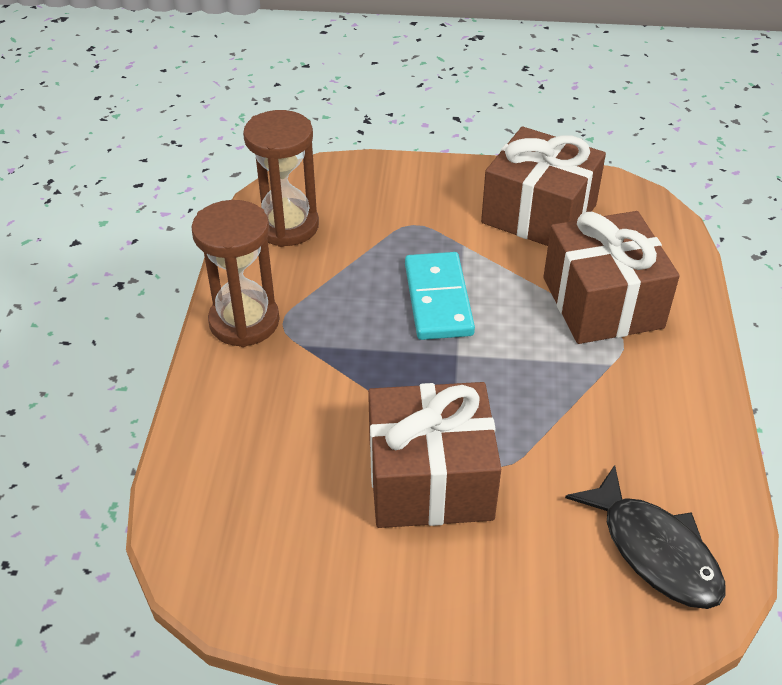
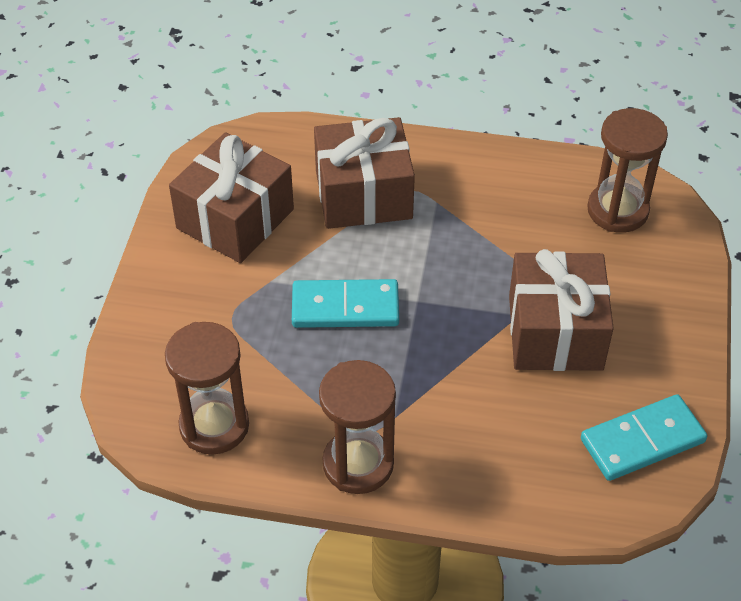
camera: 85 degrees left, 5 degrees up
black fish [565,465,726,609] -> brown hourglass [587,108,668,233]
none -> turquoise domino [581,394,707,481]

